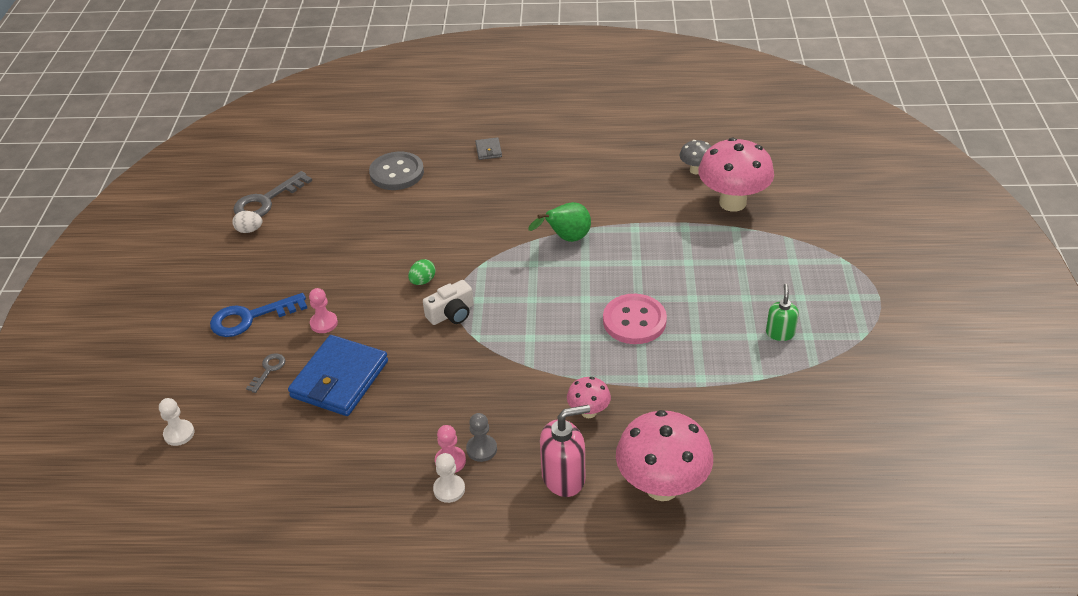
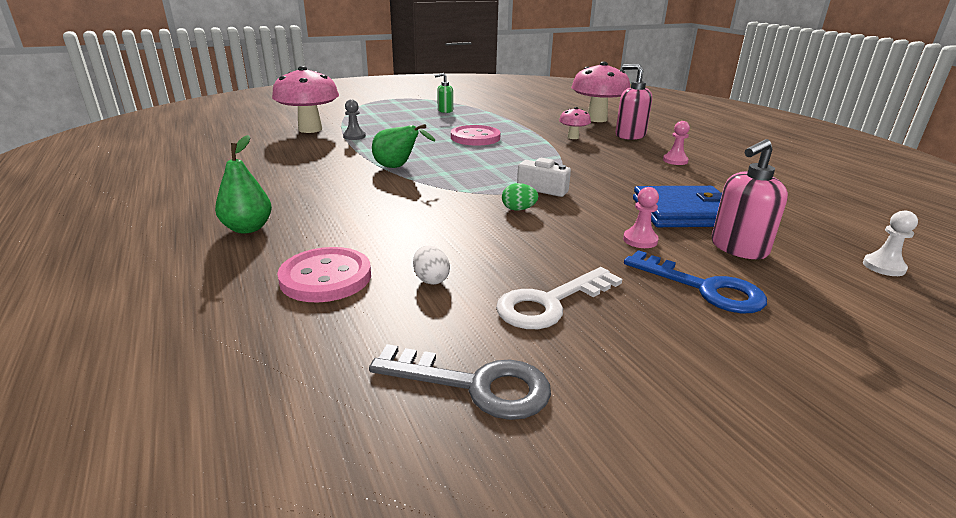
camera: 120 degrees left, 15 degrees down
white egg [232,211,262,233] -> white egg moved to [413,246,450,285]
grey key [246,353,286,393] -> pink soap dispenser [712,139,788,259]
grey button [369,152,424,190] -> pink button [277,247,371,302]
white pawn [433,453,465,503] -> none
grey pawn [466,413,497,462] -> grey pawn moved to [343,99,366,140]
grey wallet [475,137,502,160] -> green pear [215,135,272,233]
grey mushroom [680,140,711,175] -> none
none -> white key [496,267,622,329]

